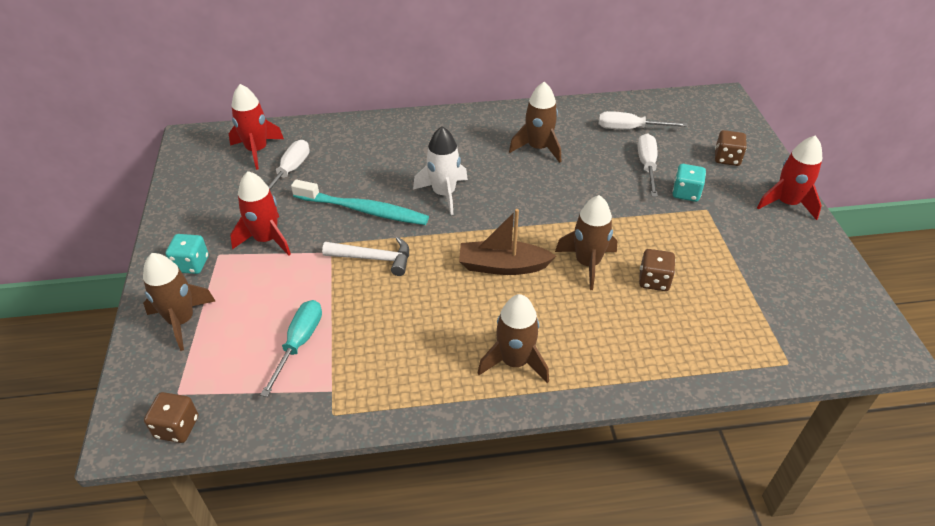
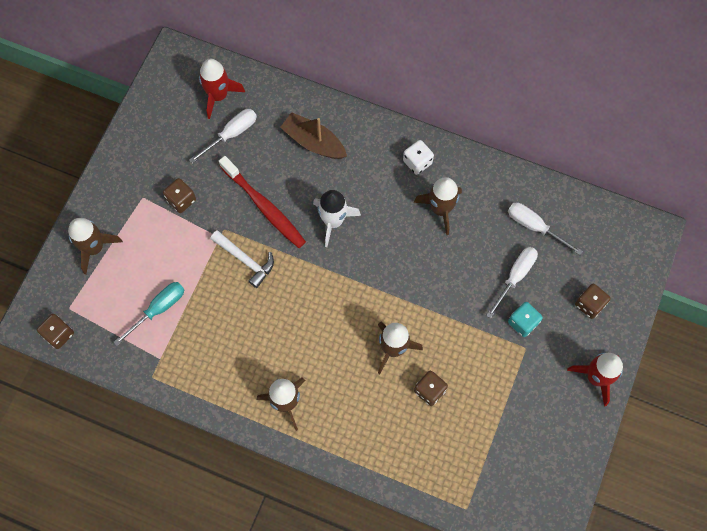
camera: 30 degrees right, 25 degrees up
turquoise dice [166,234,209,274] -> none
red rocket [230,171,291,256] -> brown dice [163,178,196,213]
turquoise toothbrush [291,179,429,225] -> red toothbrush [219,156,306,248]
brown boat [459,209,556,275] -> brown boat moved to [280,112,347,159]
none -> white dice [403,140,434,175]

